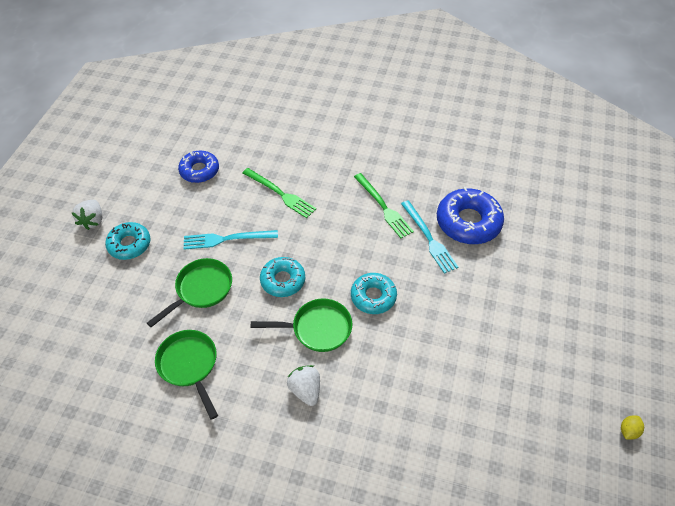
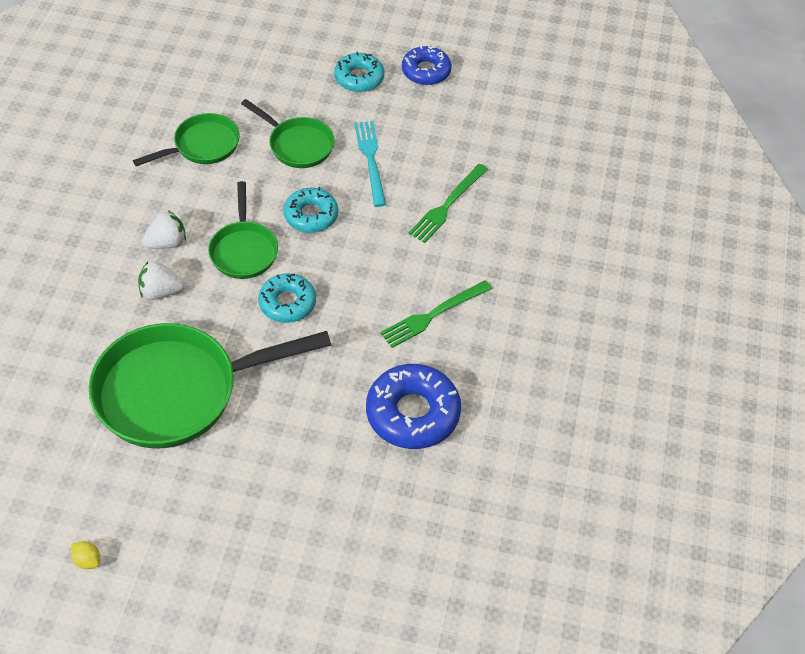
camera: 85 degrees right, 0 degrees up
white strawberry [72,200,102,230] -> white strawberry moved to [138,261,184,300]
blue donut [178,151,219,183] -> blue donut moved to [402,46,452,85]
turquoise fork [401,200,458,274] -> none
none -> green pan [89,323,331,448]

